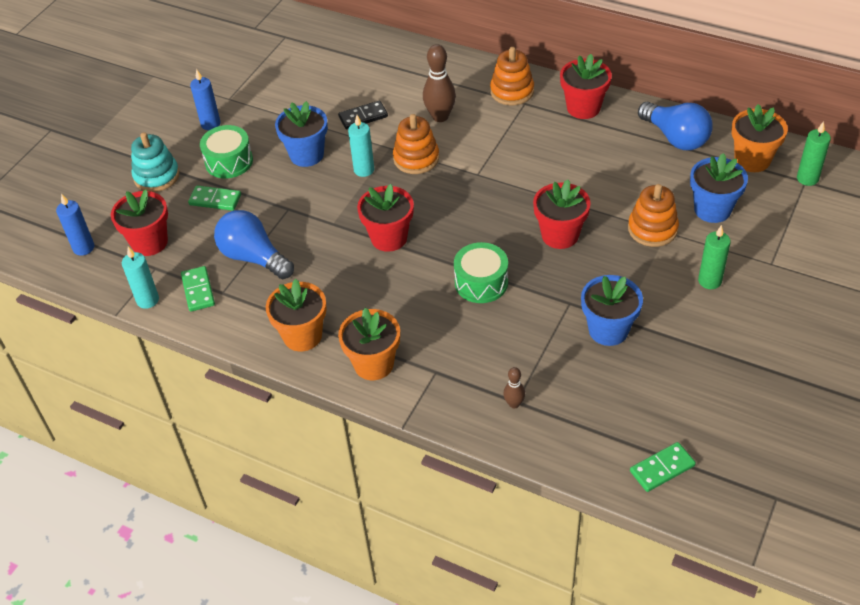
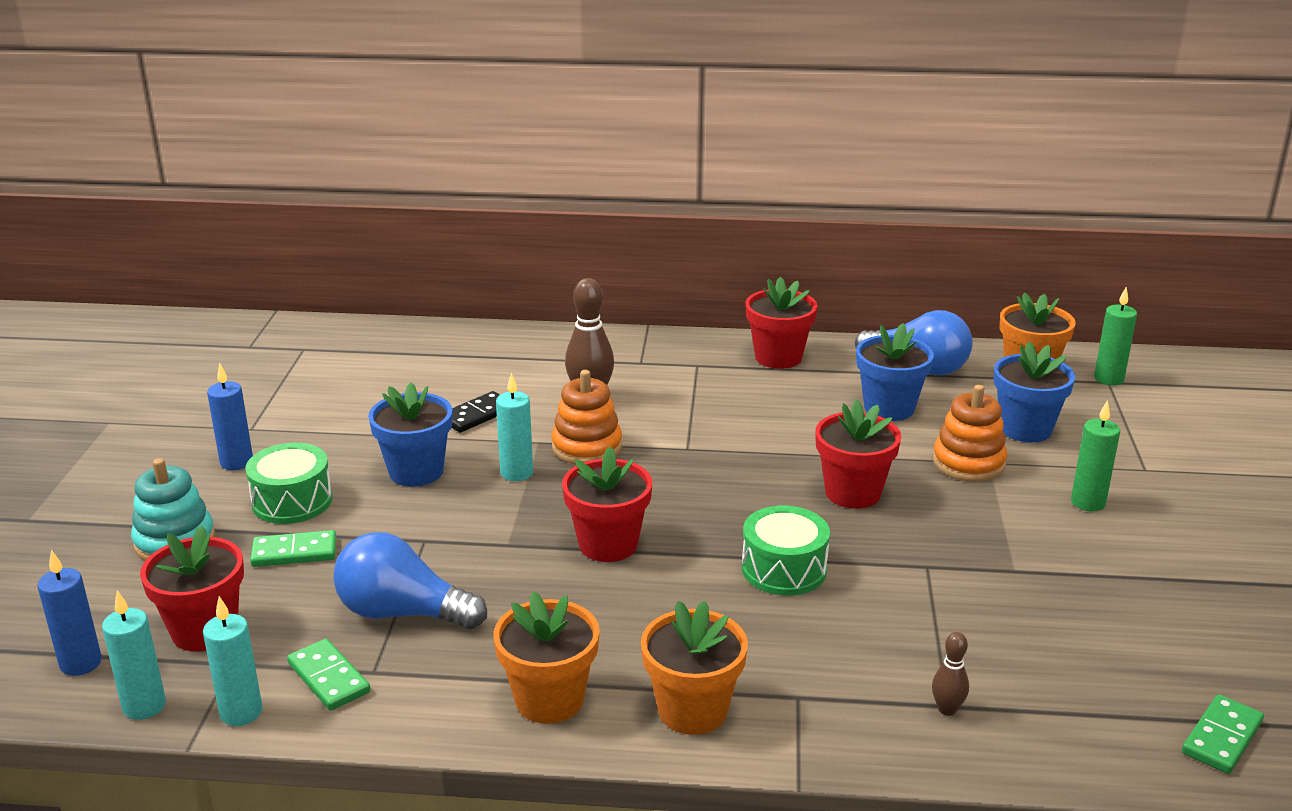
camera: 25 degrees left, 20 degrees down
orange stacking toy [490,47,534,105] -> none
blue flower pot [581,275,643,346] -> blue flower pot moved to [856,323,934,421]
none -> turquoise candle [102,590,166,720]

